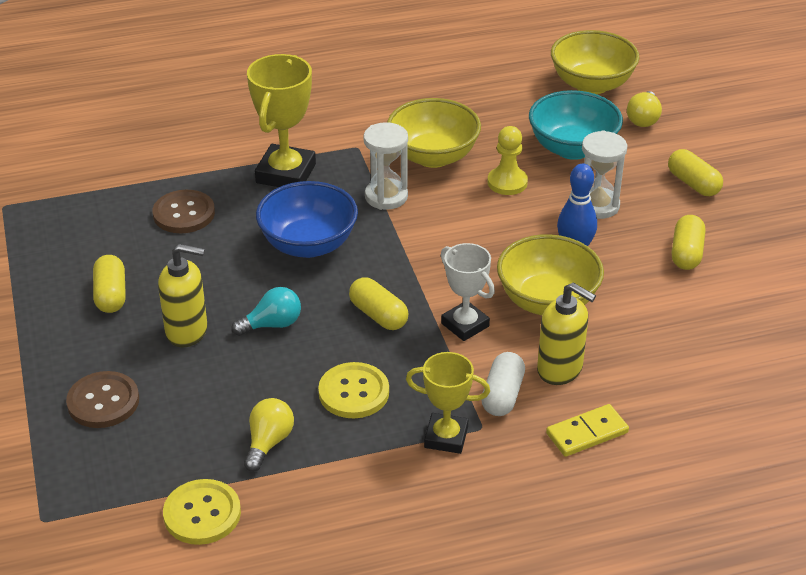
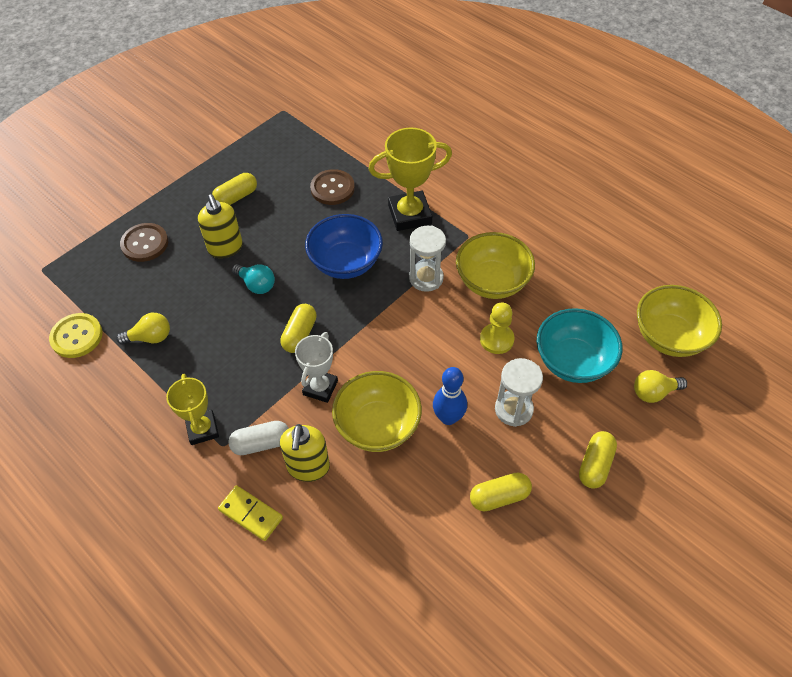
camera: 60 degrees right, 15 degrees up
yellow button [318,362,389,418] -> none

